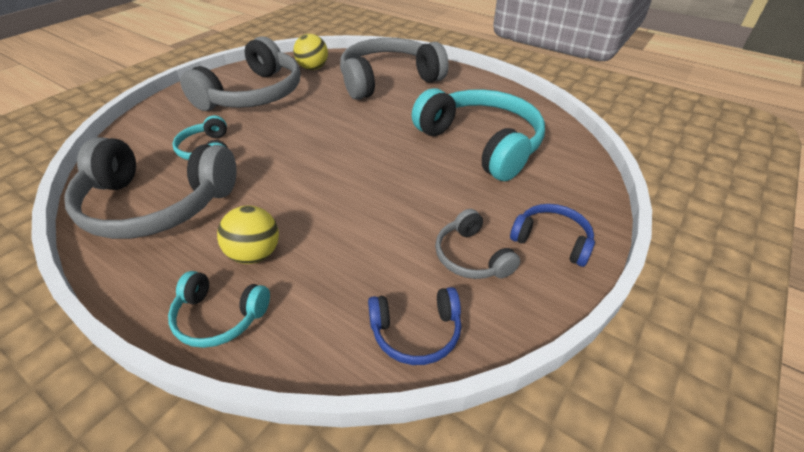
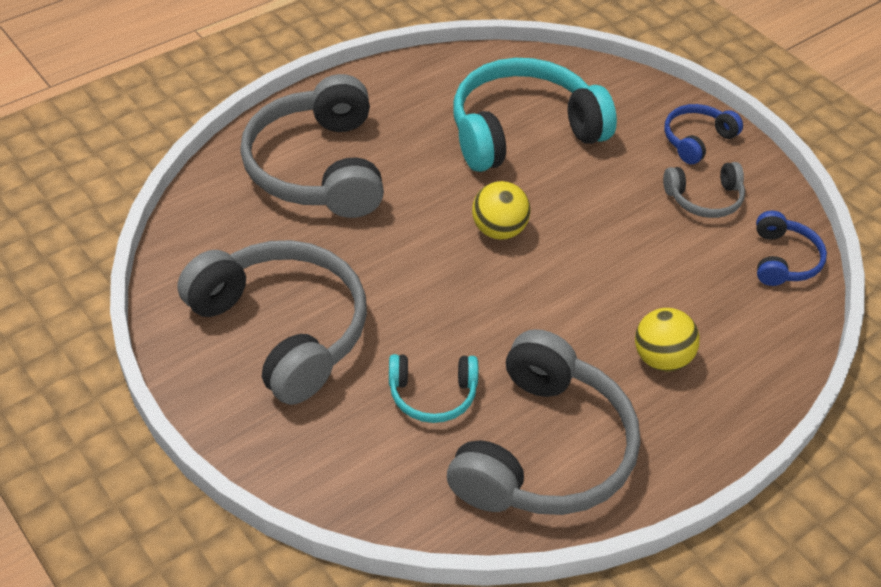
camera: 75 degrees left, 5 degrees up
turquoise headphones [168,271,270,348] -> none
yellow ball [293,34,328,70] -> yellow ball moved to [472,181,531,240]

